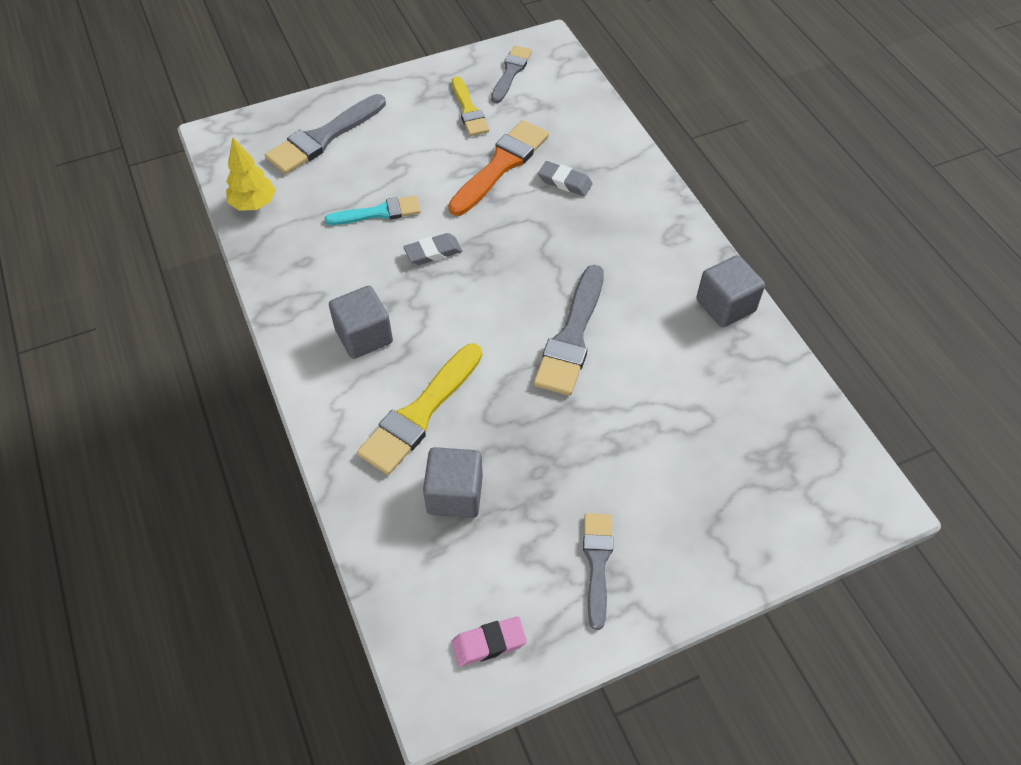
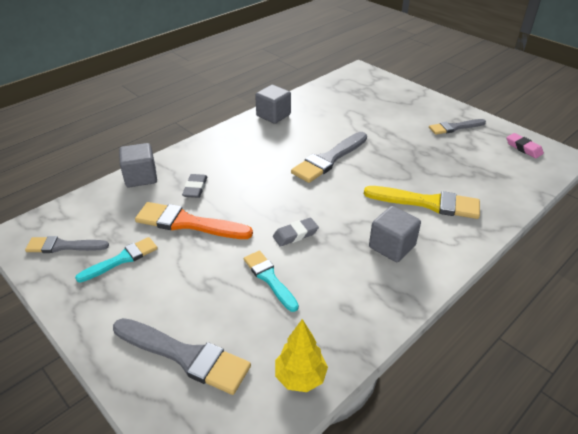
camera: 110 degrees left, 15 degrees down
grey eraser [404,233,462,265] -> grey eraser turned 75 degrees counterclockwise [273,218,319,247]
grey cube [423,447,483,518] -> grey cube moved to [119,143,157,187]
yellow brush [452,76,489,136] -> turquoise brush [75,237,158,283]
grey brush [534,265,604,396] -> grey brush turned 135 degrees clockwise [291,132,367,183]

